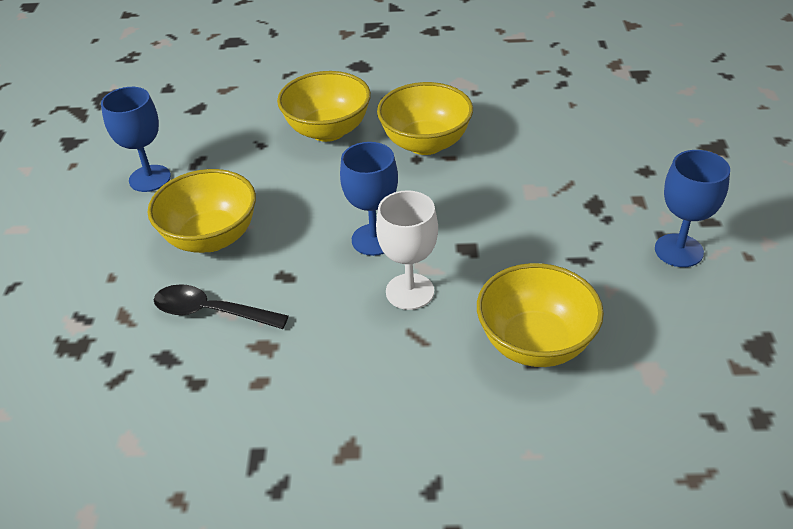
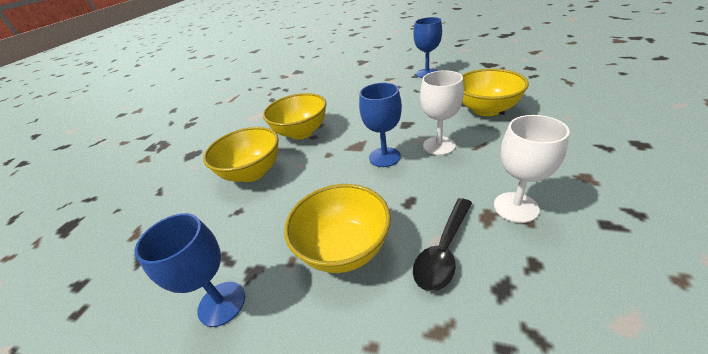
camera: 70 degrees left, 5 degrees down
none -> white goblet [494,115,570,223]

